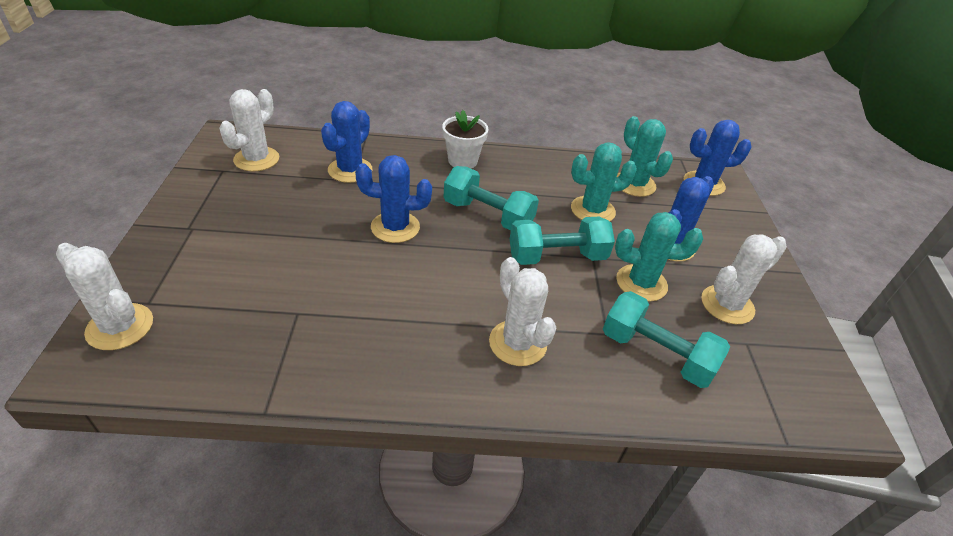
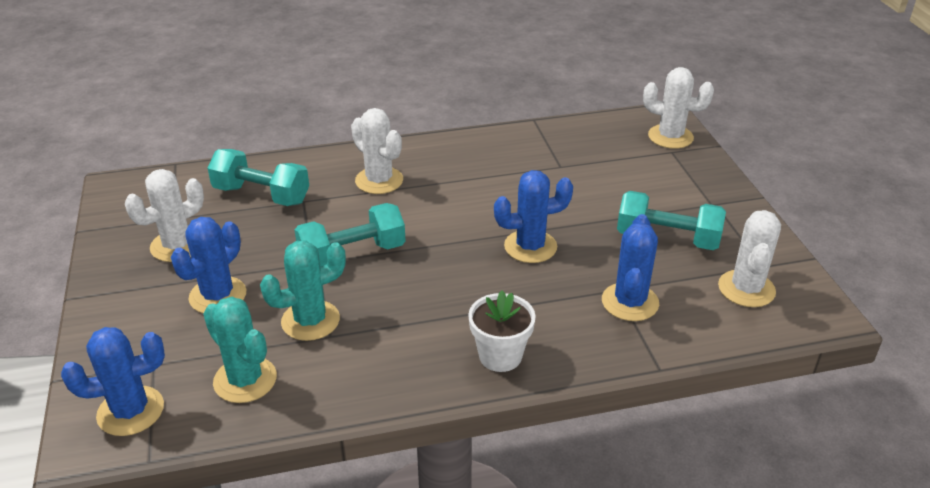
camera: 170 degrees right, 5 degrees down
turquoise dumbbell [444,166,539,231] -> turquoise dumbbell moved to [617,191,726,250]
turquoise cactus [615,212,703,302] -> none

